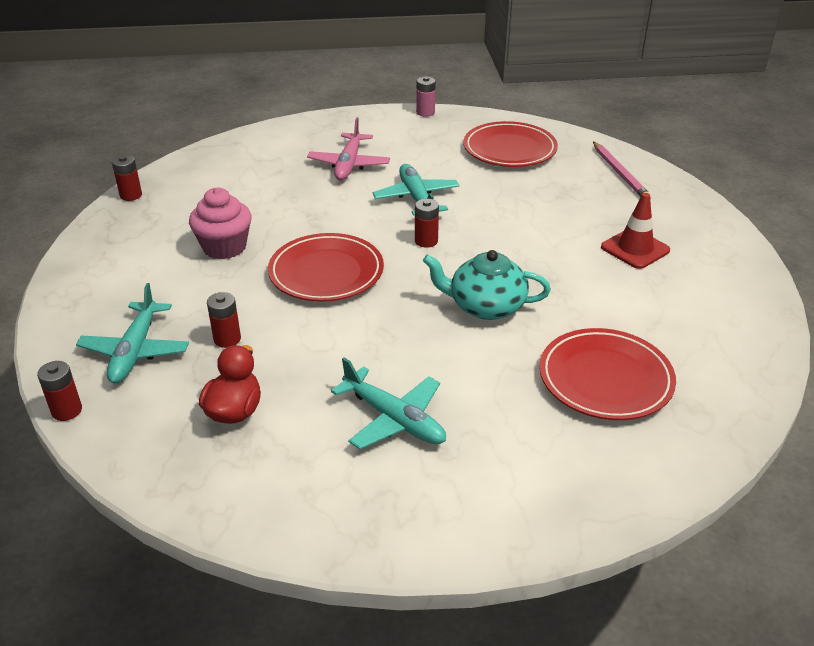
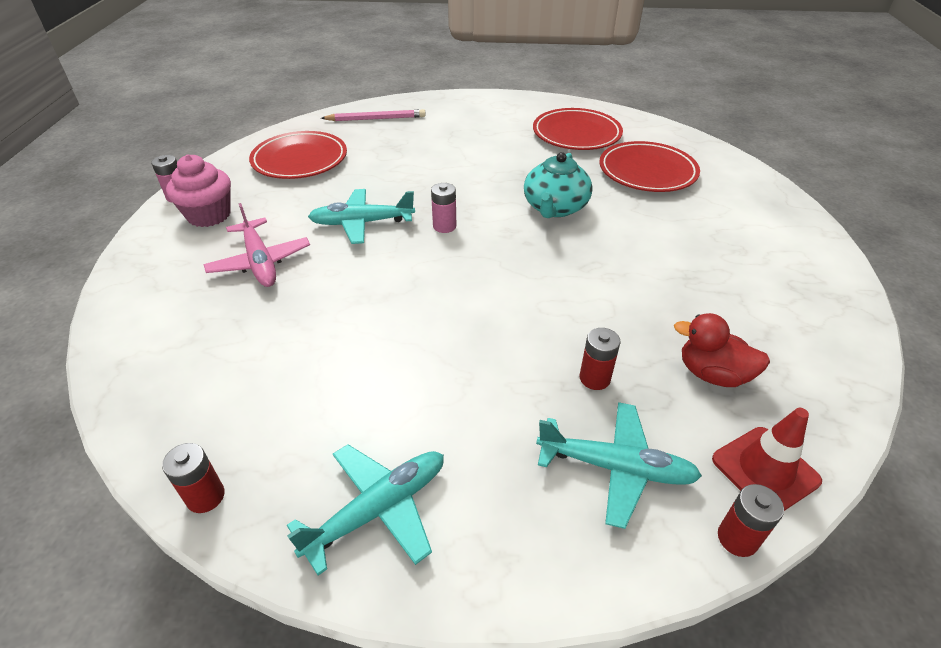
camera: 80 degrees left, 5 degrees up
pink cupcake [189,188,252,259] -> pink cupcake moved to [166,154,231,227]
red plate [268,233,384,302] -> red plate moved to [533,108,623,150]
pink plane [307,117,390,180] -> pink plane turned 45 degrees clockwise [203,203,310,287]
turquoise plane [331,358,446,449] -> turquoise plane moved to [287,444,444,576]
red battery [415,199,439,248] -> pink battery [431,183,456,233]
red traffic cone [601,193,670,269] -> red traffic cone moved to [712,408,822,511]

